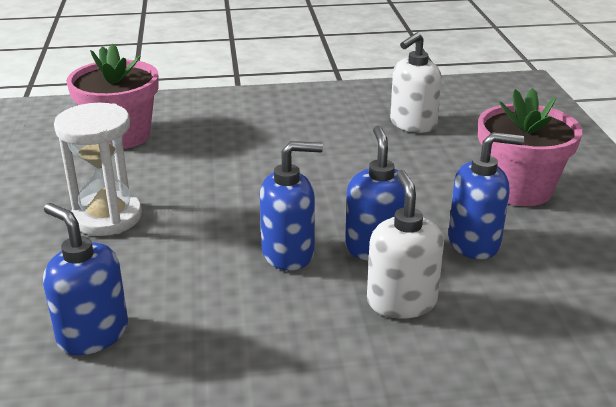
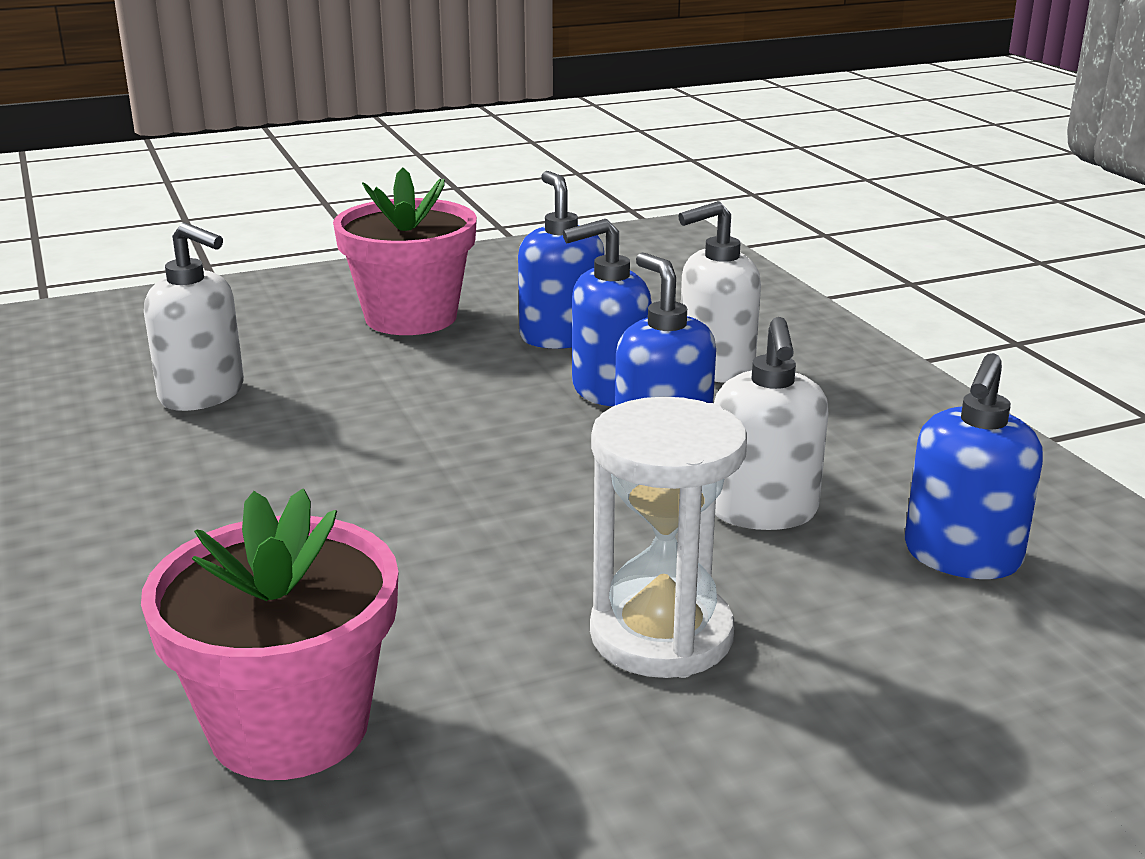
camera: 105 degrees left, 5 degrees down
none -> white soap dispenser [714,317,829,530]

